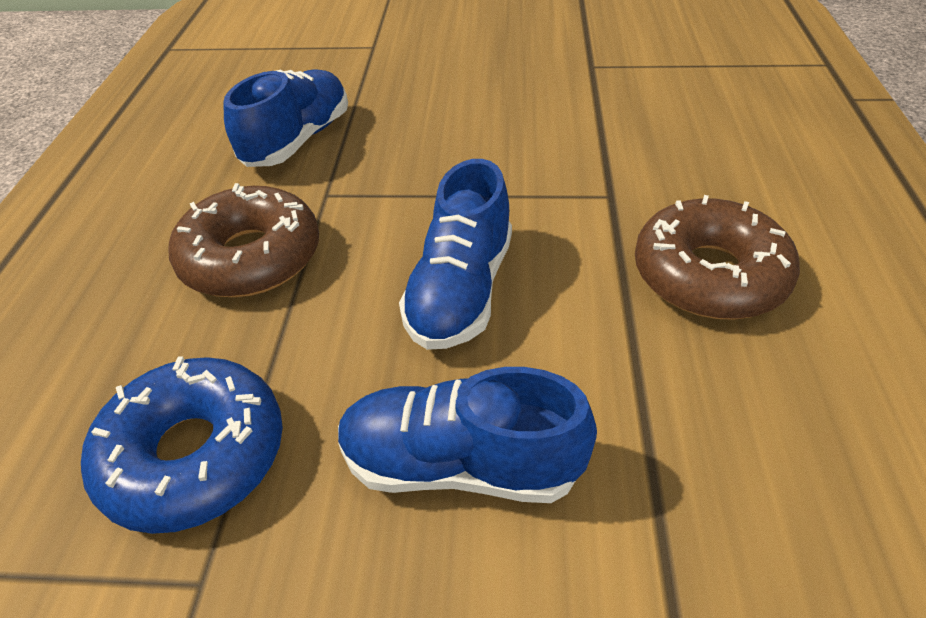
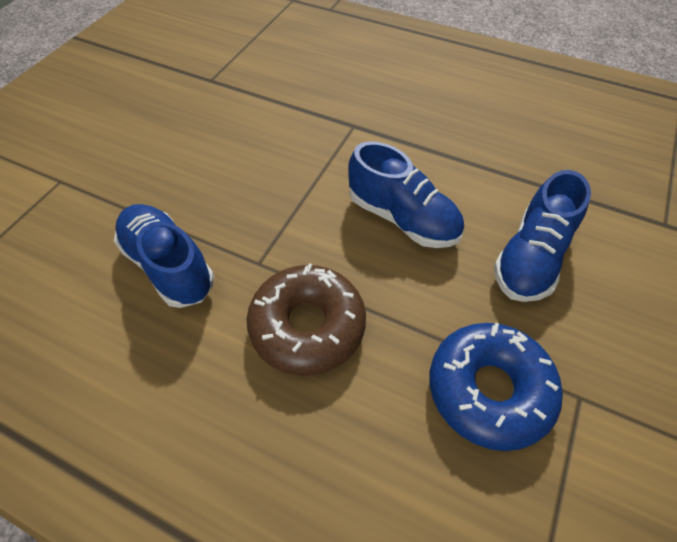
camera: 70 degrees left, 10 degrees up
brown donut [635,195,800,320] -> none

